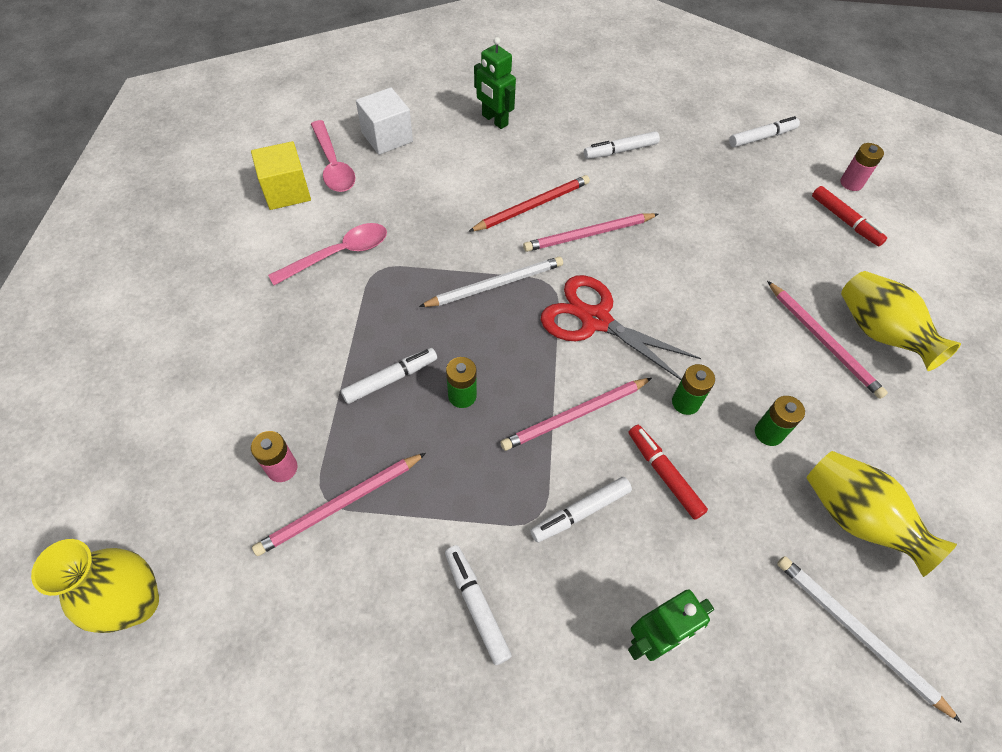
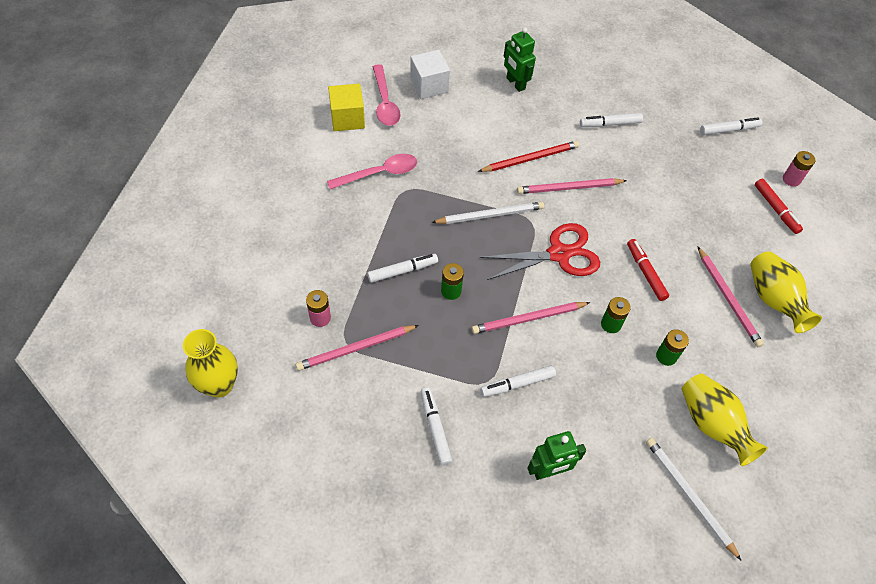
camera: 10 degrees right, 0 degrees up
red scissors [541,275,701,380] -> red scissors turned 120 degrees clockwise [479,223,600,280]
red marker [628,425,708,520] -> red marker moved to [627,239,669,301]

